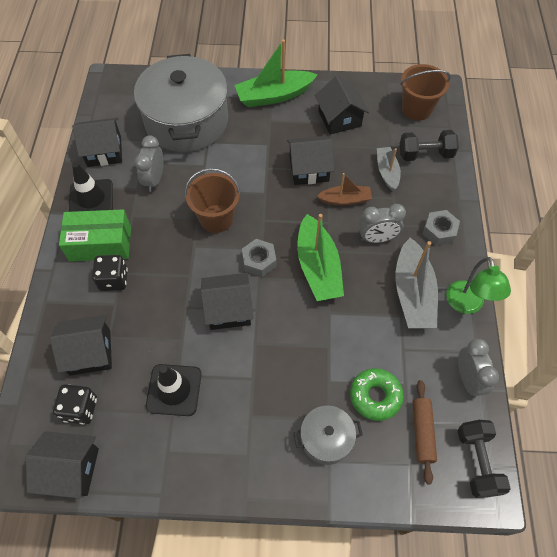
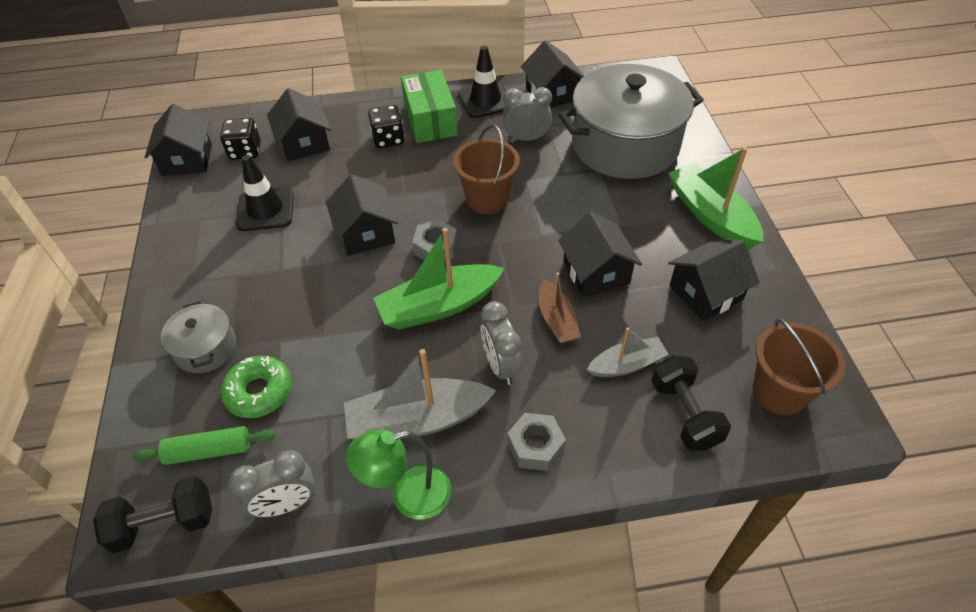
camera: 80 degrees right, 10 degrees down
brown rolling pin [413,380,437,484] -> green rolling pin [133,426,276,465]

